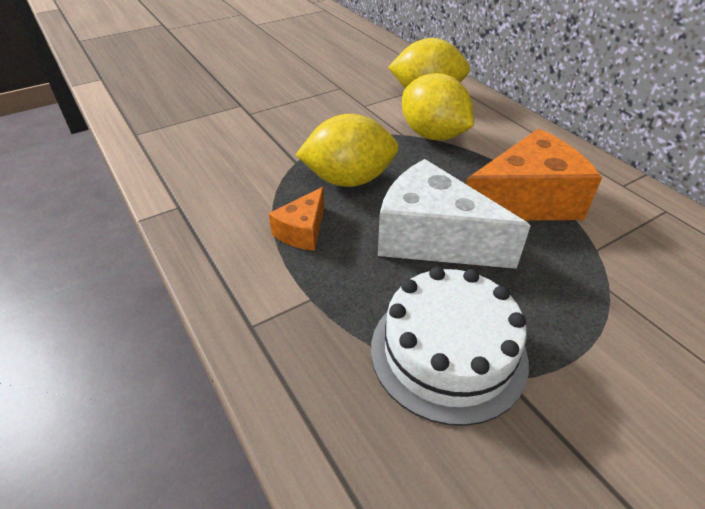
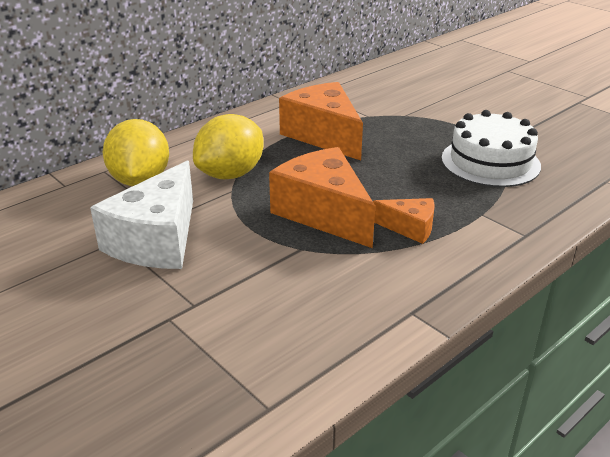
camera: 100 degrees left, 10 degrees down
yellow lemon [296,114,399,187] -> orange cheese [269,147,375,248]
white cheese [378,159,531,269] -> white cheese moved to [90,161,193,269]

